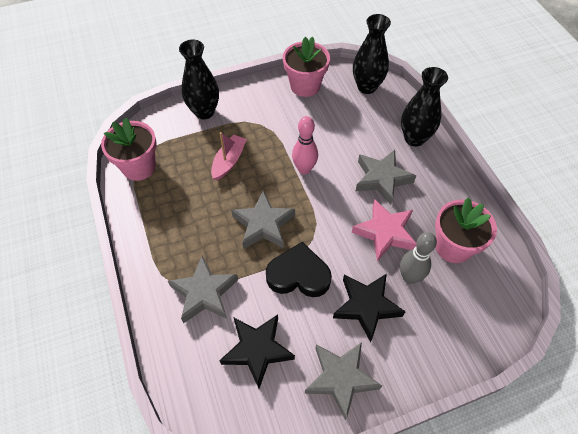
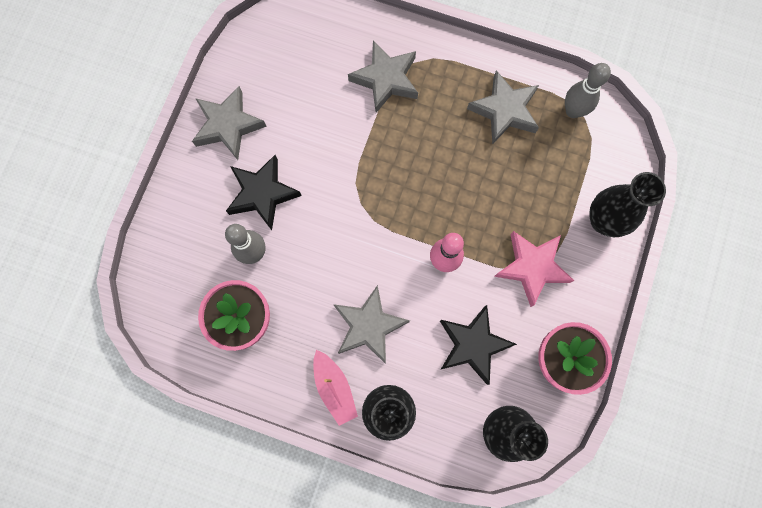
camera: 130 degrees right, 20 degrees up
pink flower pot [101,117,156,181] -> grey bowling pin [565,63,611,118]
pink boat [211,132,247,180] -> pink boat moved to [313,350,358,426]
black star [219,314,295,388] -> black star moved to [440,305,517,385]
grey star [231,190,295,249] -> grey star moved to [467,70,539,144]
black heart [266,242,332,297] -> none
pink star [352,199,416,261] -> pink star moved to [494,231,574,307]

